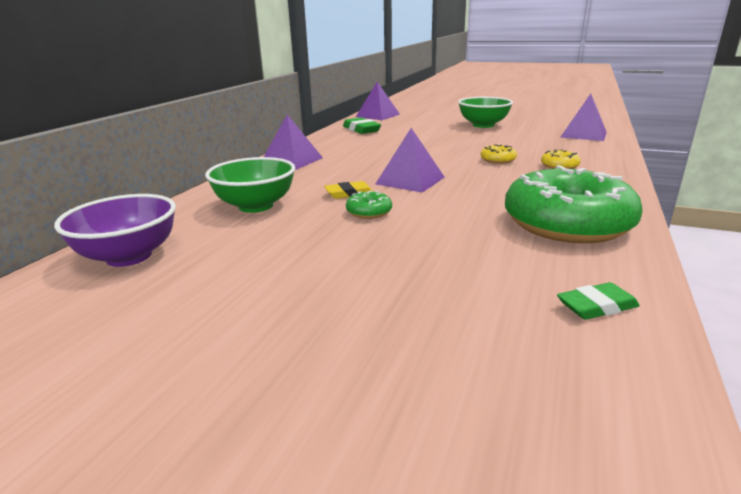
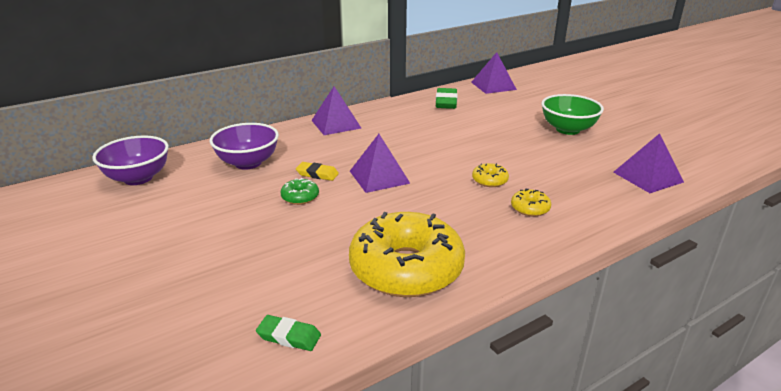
camera: 35 degrees right, 5 degrees up
green bowl [205,157,295,213] -> purple bowl [209,123,279,170]
green donut [505,165,643,243] -> yellow donut [349,212,465,297]

